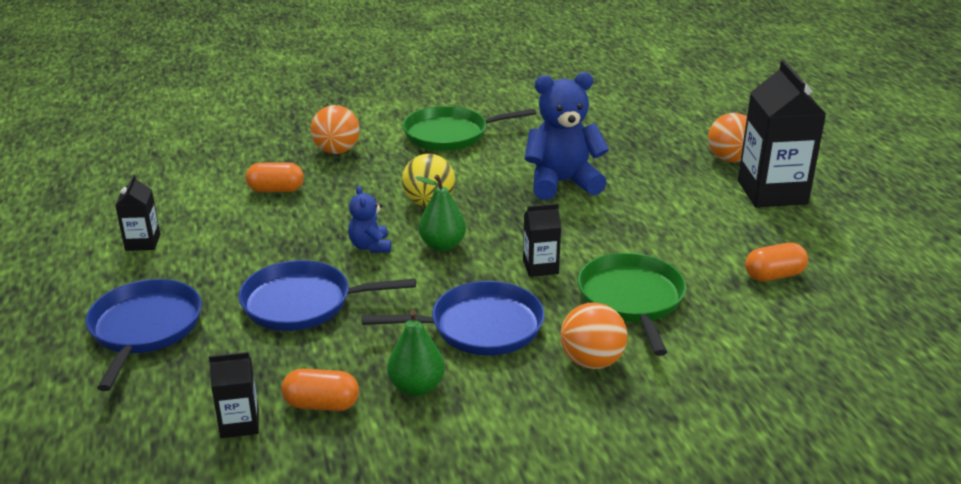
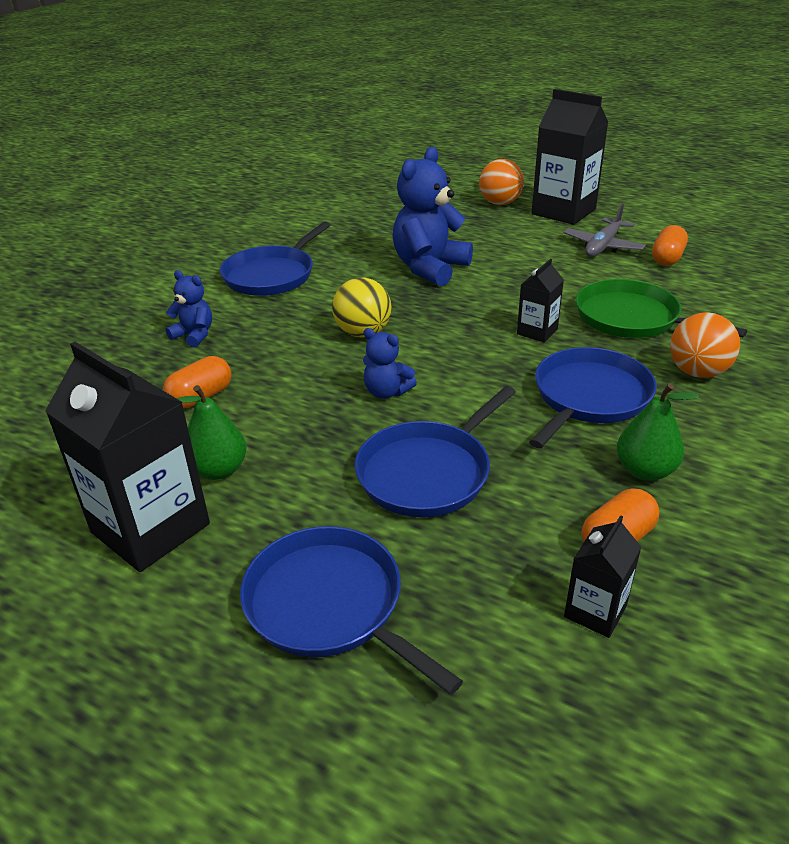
camera: 45 degrees left, 5 degrees up
black carton [115,175,160,251] -> black carton [45,342,210,572], size x2.02
orange ball [310,105,360,154] -> blue teddy bear [166,270,212,347]
green pan [402,106,536,151] -> blue pan [220,222,330,296]
green pear [416,175,466,251] -> green pear moved to [177,385,246,480]
none -> grey plane [563,204,646,257]

